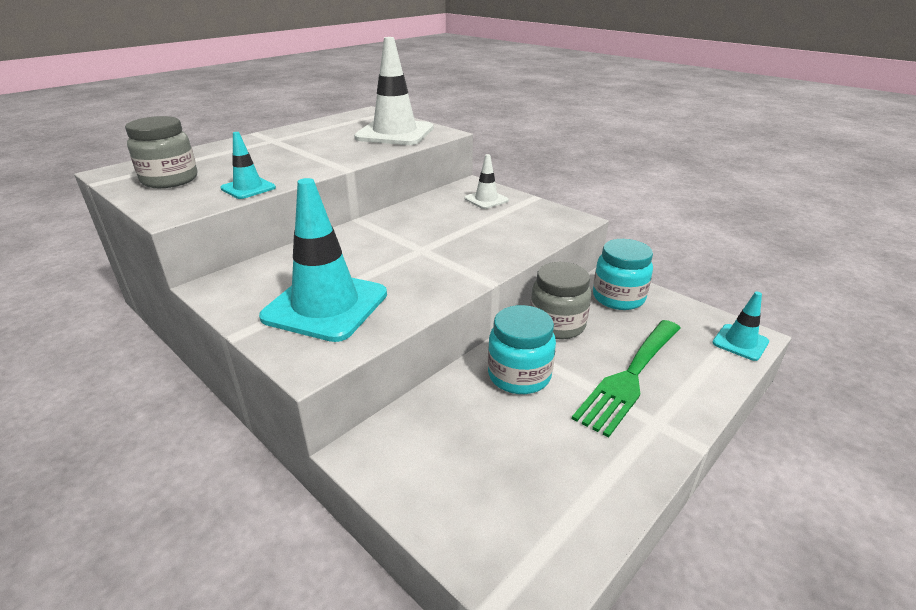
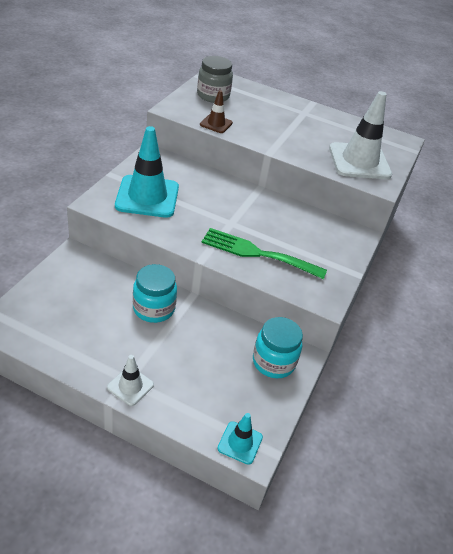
camera: 65 degrees right, 10 degrees up
turquoise traffic cone [220,132,276,199] -> brown traffic cone [200,90,233,133]
white traffic cone [464,154,509,209] -> white traffic cone moved to [107,355,154,406]
grey jar [530,262,591,339] -> none
green fork [572,320,681,438] -> green fork moved to [201,228,327,279]

